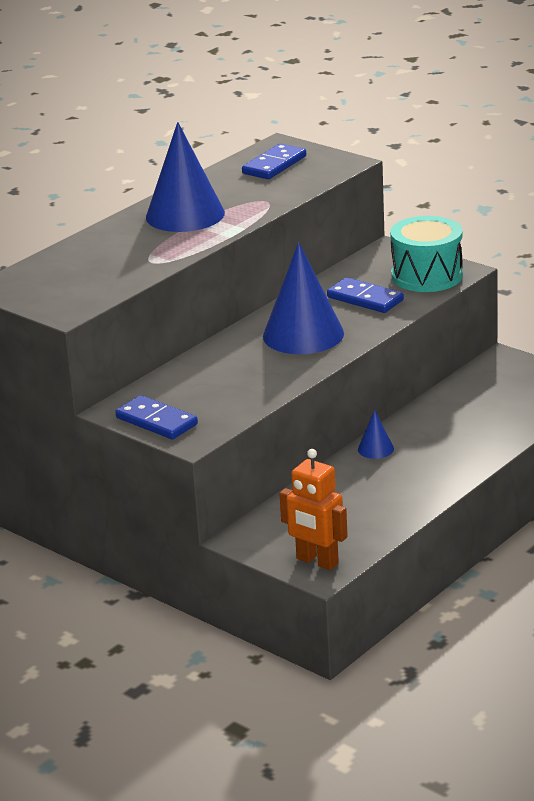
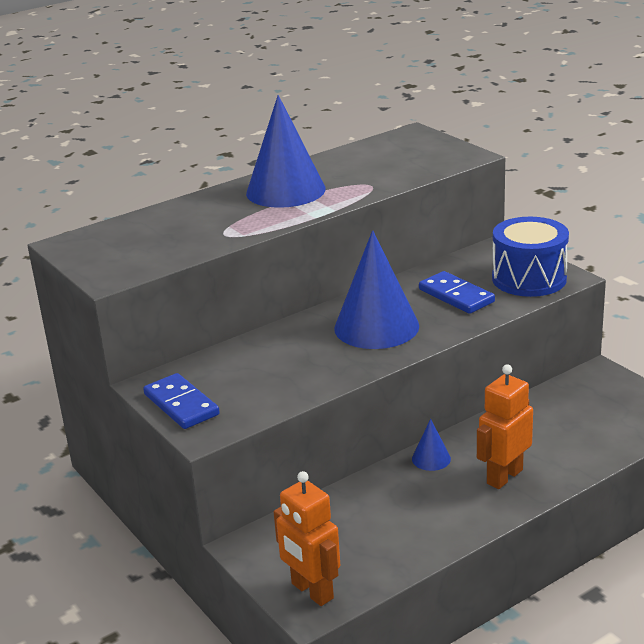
camera: 15 degrees right, 0 degrees up
blue domino [242,144,306,179] -> none
turquoise drum [390,216,463,292] -> blue drum [492,217,569,297]
none -> orange robot [477,365,533,489]

